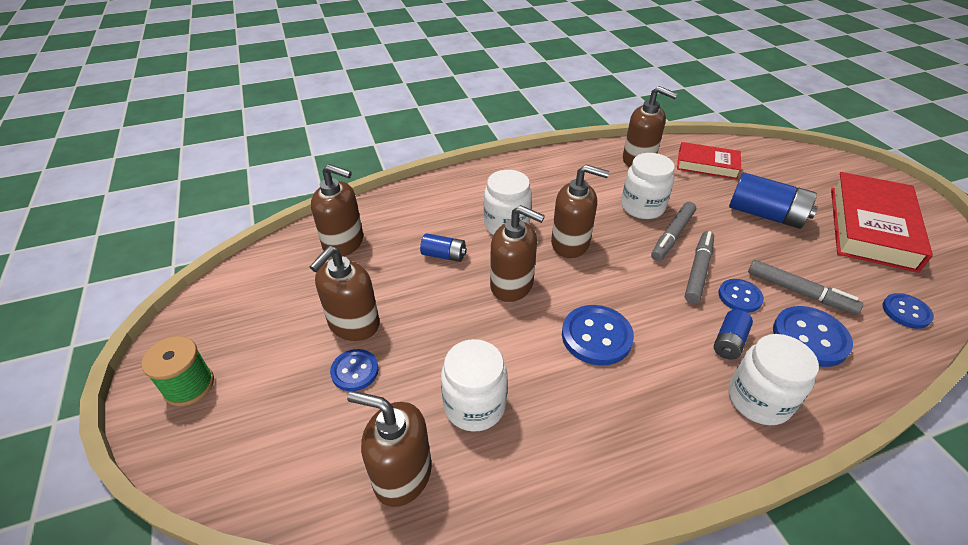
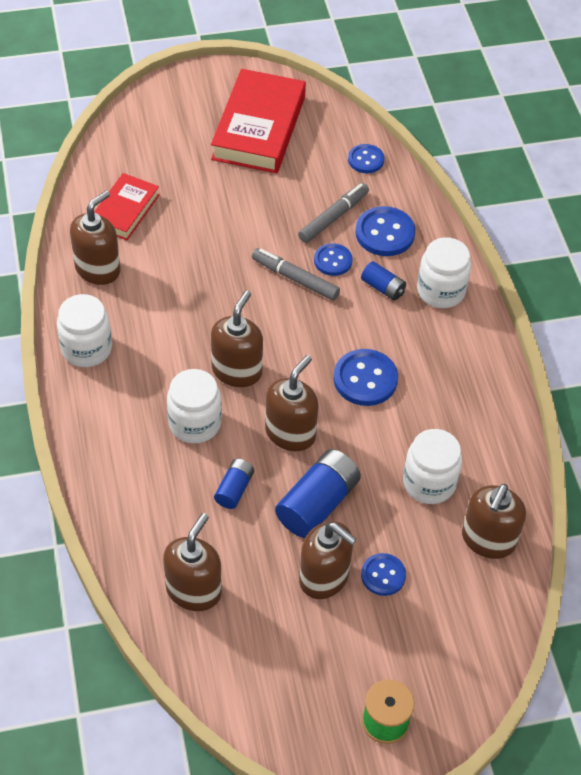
camera: 85 degrees left, 10 degrees up
white jar [621,153,675,219] -> white jar moved to [57,294,112,367]
grey marker [651,202,696,261] -> none
blue battery [729,172,818,229] -> blue battery moved to [275,449,361,538]
red book [831,172,933,273] -> red book turned 75 degrees clockwise [211,69,306,173]

